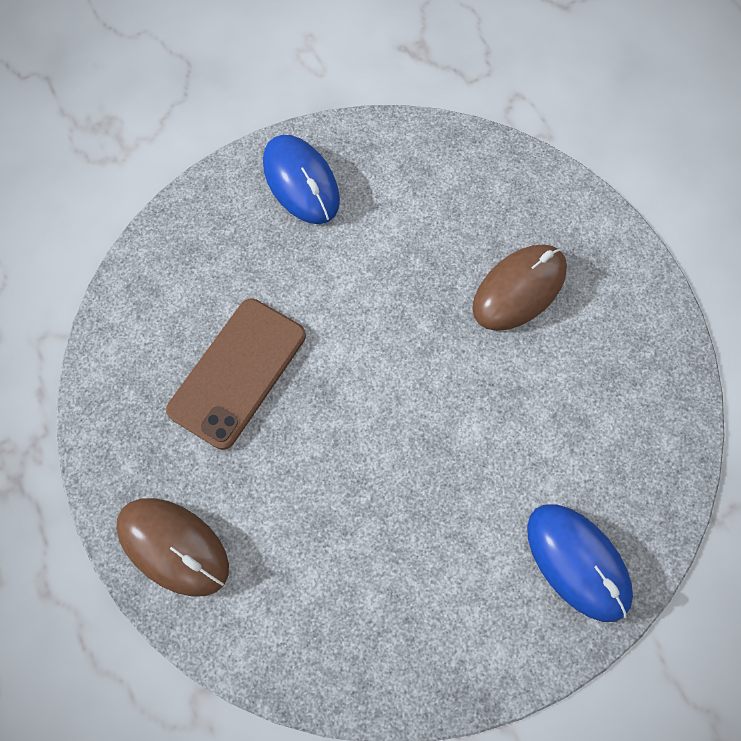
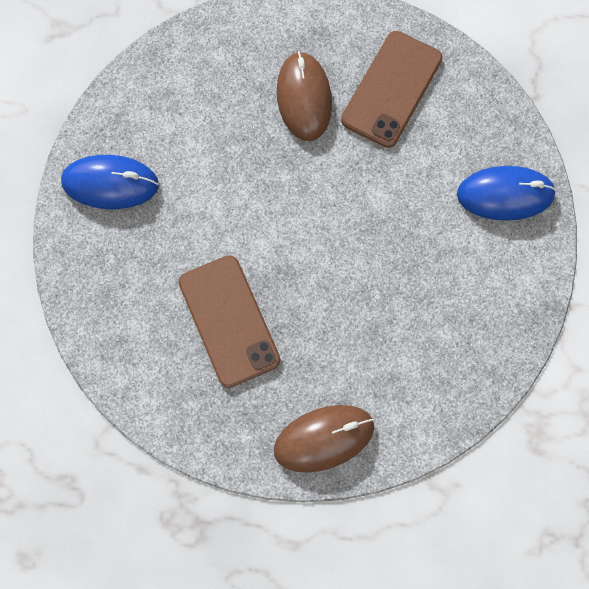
camera: 55 degrees left, 5 degrees up
none -> brown phone [341,31,442,148]

